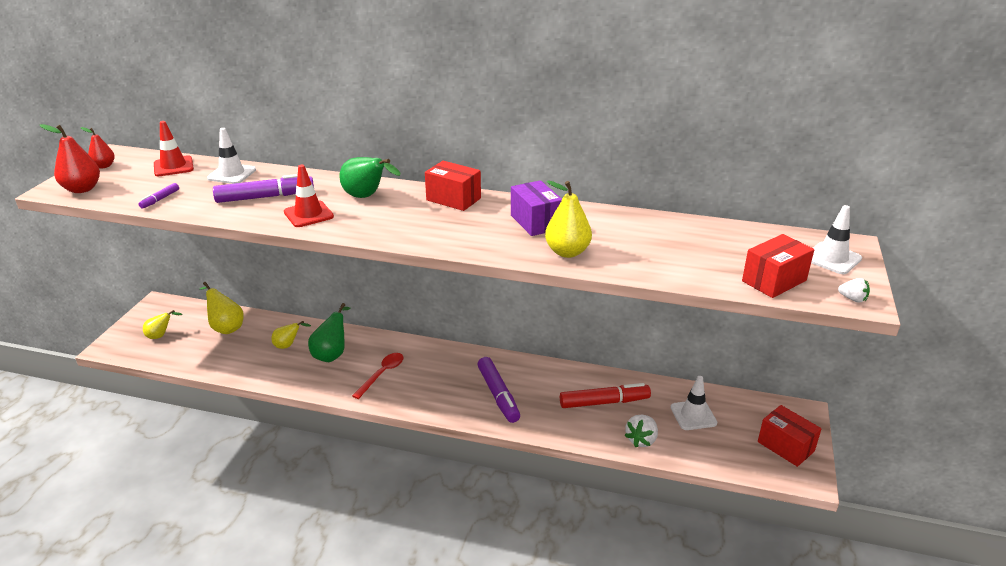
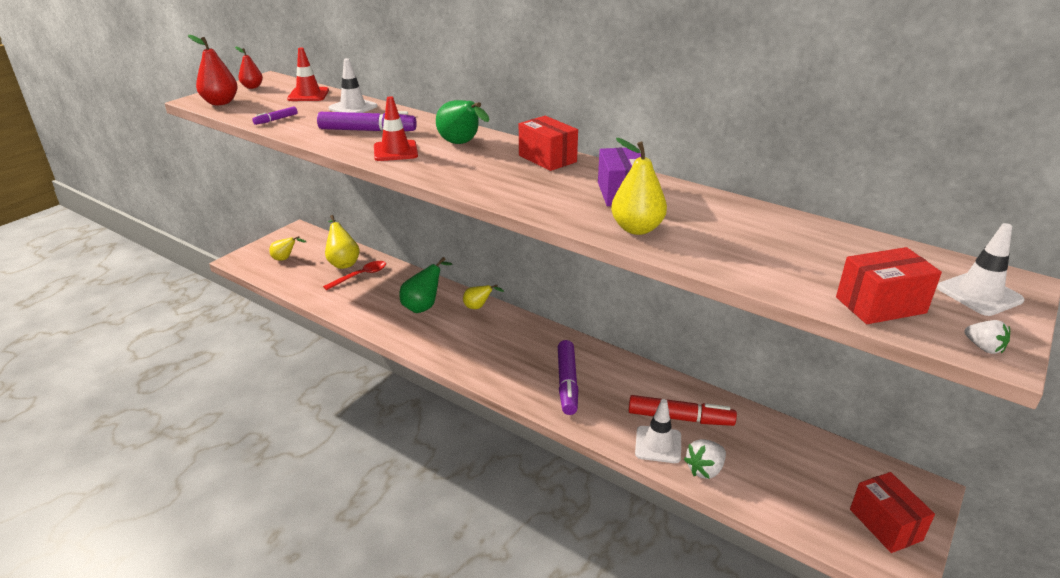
camera: 20 degrees right, 0 degrees up
yellow pear [271,321,311,349] -> yellow pear moved to [463,285,504,309]
red spoon [352,353,404,399] -> red spoon moved to [323,261,386,290]
white traffic cone [670,376,717,430] -> white traffic cone moved to [635,399,681,463]

